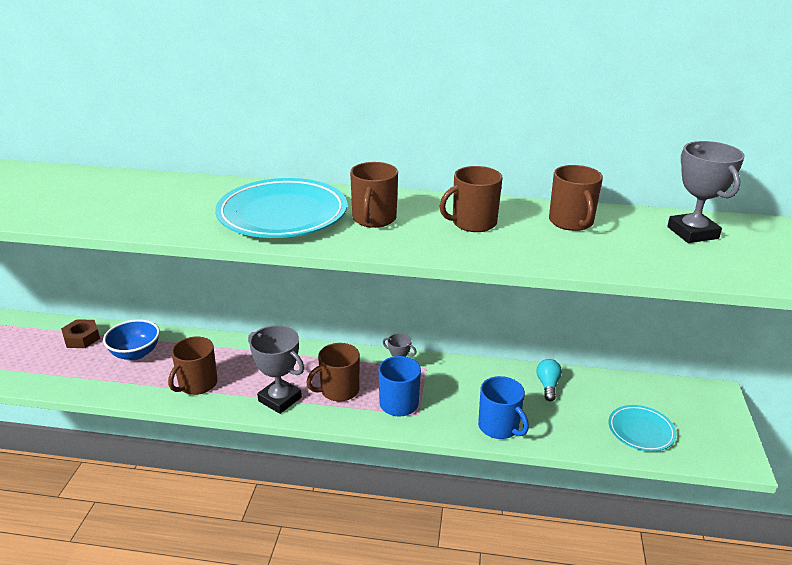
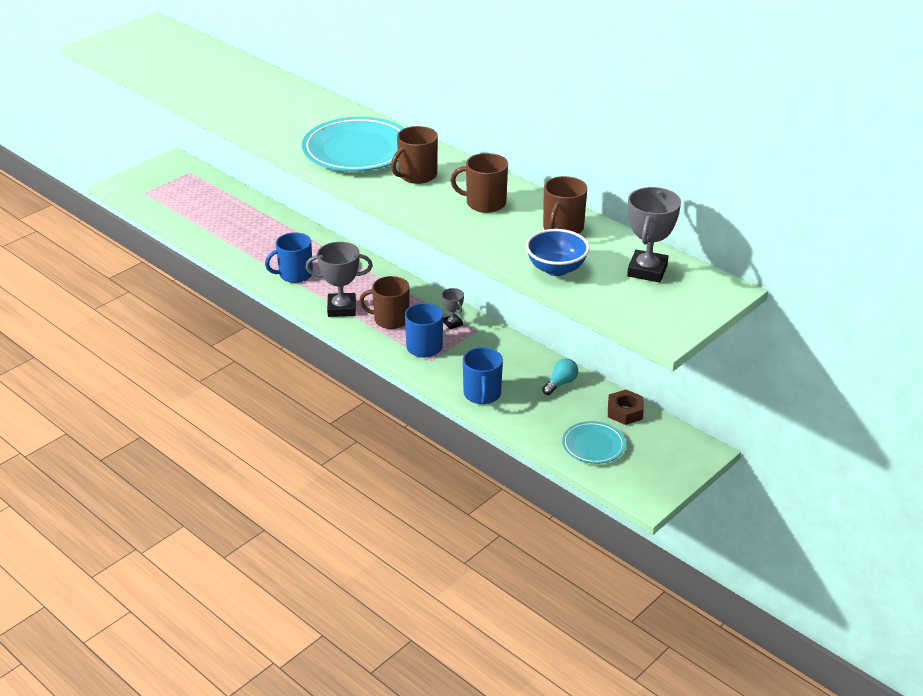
camera: 35 degrees right, 5 degrees up
brown nut [61,319,100,348] -> brown nut moved to [608,390,644,425]
blue bowl [103,319,160,360] -> blue bowl moved to [526,229,590,276]
brown mug [168,337,218,395] -> blue mug [265,232,313,283]
grey trophy [248,325,304,414] -> grey trophy turned 75 degrees counterclockwise [306,242,373,317]

